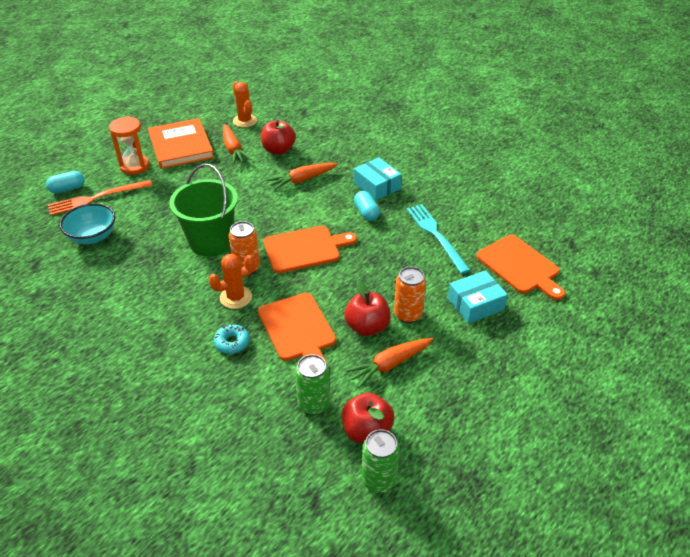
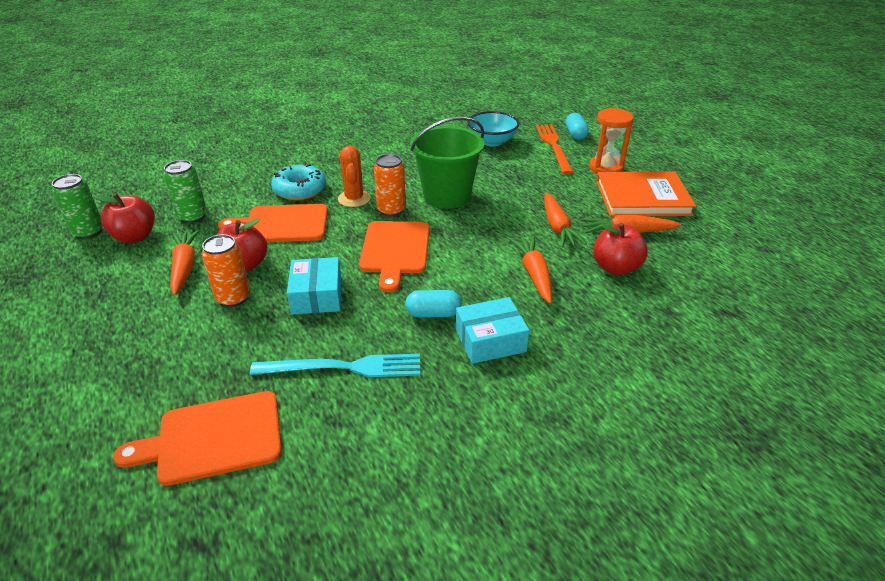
camera: 110 degrees right, 5 degrees down
turquoise donut [214,323,250,354] -> turquoise donut [271,163,326,200], size x1.61
orange cactus [233,82,257,128] -> none
turquoise box [448,270,508,324] -> turquoise box moved to [287,257,341,315]
none -> orange carrot [544,192,587,247]

